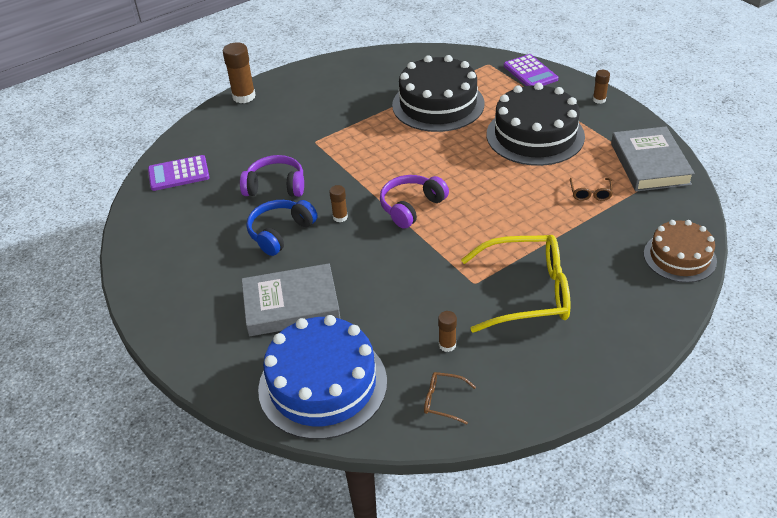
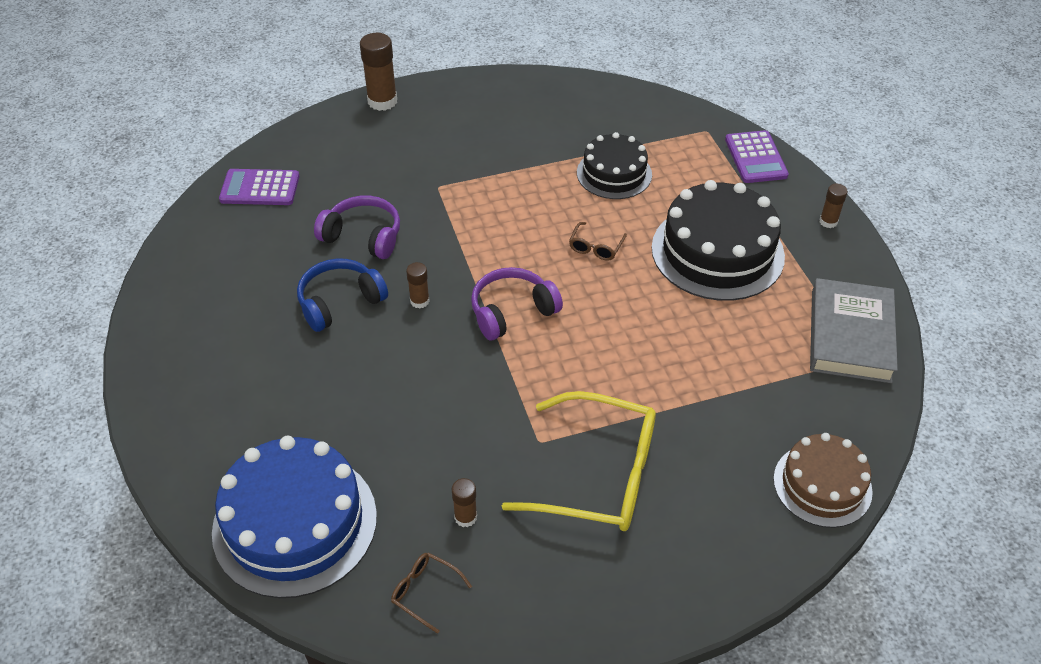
camera: 15 degrees right, 5 degrees up
grey book [242,263,340,336] -> none
black cake [392,55,485,132] -> black cake [577,132,652,199], size x0.61
brown glasses [570,178,613,201] -> brown glasses moved to [569,222,627,261]

